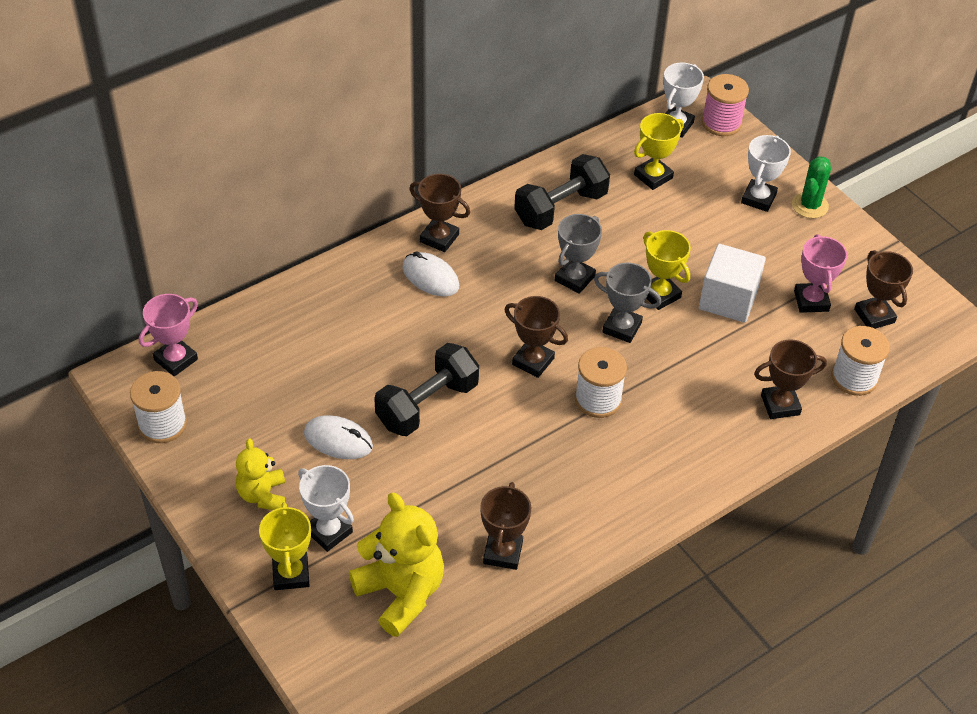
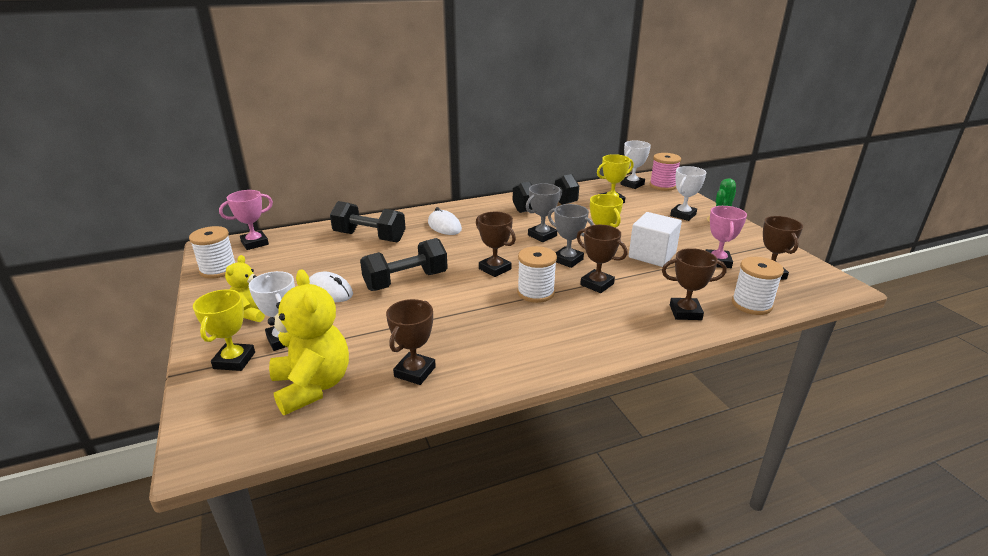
camera: 15 degrees right, 20 degrees down
brown trophy [409,174,470,252] -> brown trophy moved to [577,225,627,293]
none -> black dumbbell [330,201,406,243]

